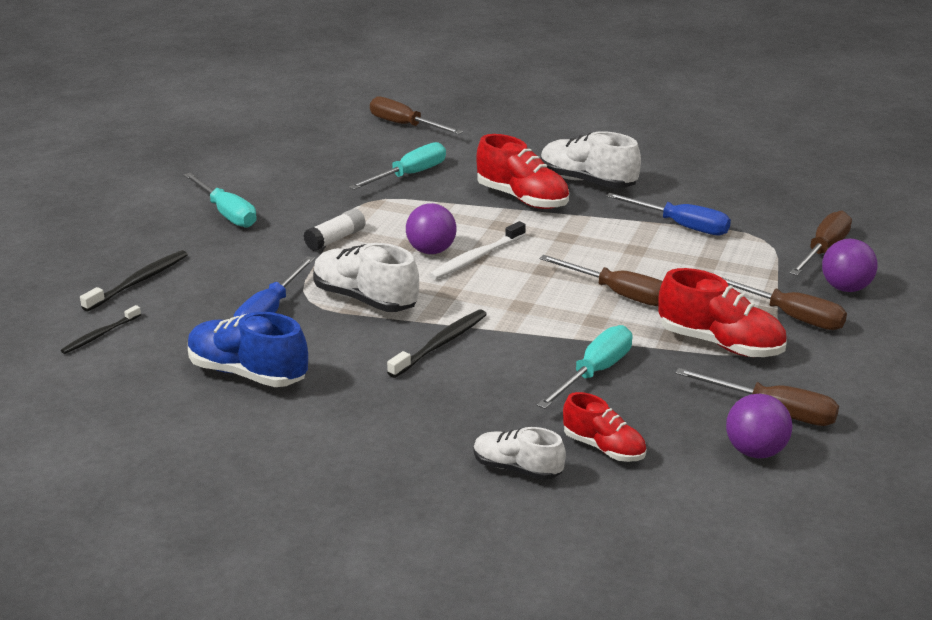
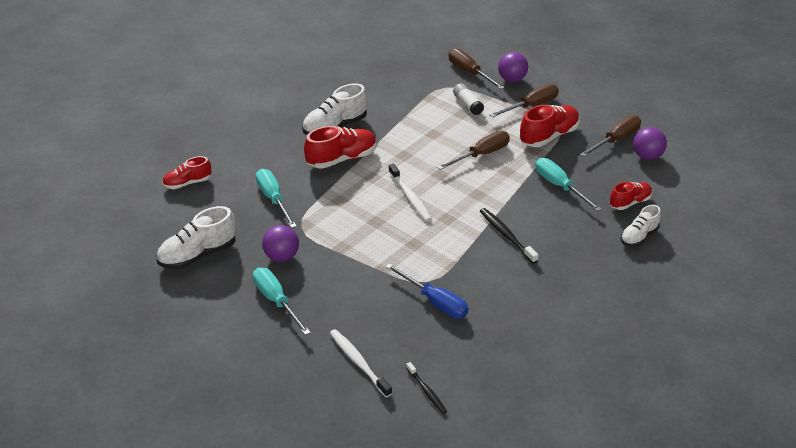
camera: 70 degrees left, 10 degrees up
black toothbrush [80,250,188,312] -> white toothbrush [330,329,392,398]
turquoise screwdriver [183,173,257,228] -> turquoise screwdriver turned 105 degrees counterclockwise [253,268,311,335]
blue shoe [188,312,308,387] -> none
white glue stick [303,208,366,251] -> white glue stick moved to [453,83,484,115]
white shoe [313,243,419,312] -> white shoe moved to [157,206,237,269]
brown screwdriver [370,96,463,134] -> red shoe [162,156,211,189]
purple ball [406,203,456,254] -> purple ball moved to [262,225,299,262]
blue screwdriver [606,193,731,235] -> none

